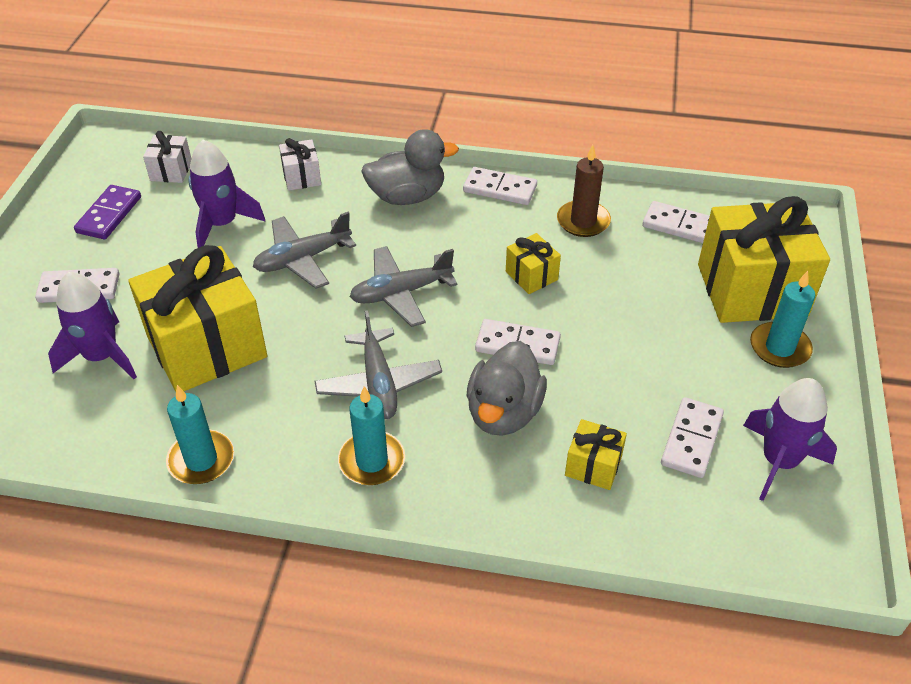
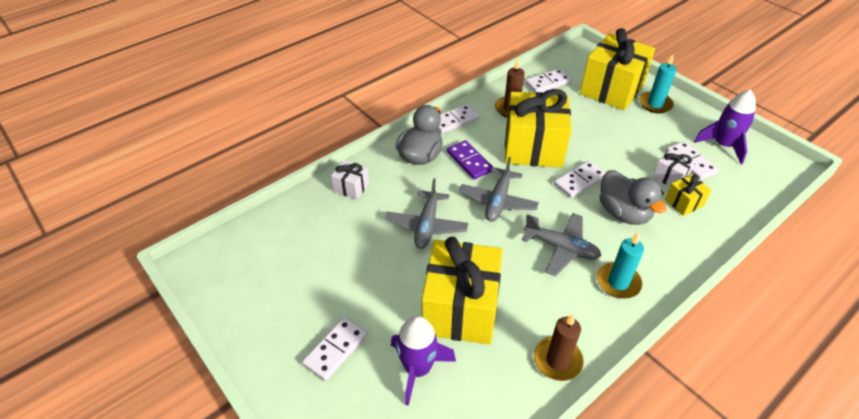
camera: 50 degrees left, 0 degrees up
purple domino [74,185,141,239] -> purple domino moved to [447,140,493,180]
white gift [143,131,191,183] -> white gift moved to [652,149,695,187]
turquoise candle [166,385,234,484] -> brown candle [534,314,584,381]
purple rocket [188,139,265,248] -> none
yellow gift [506,233,561,294] -> yellow gift [505,89,571,168], size x2.24

